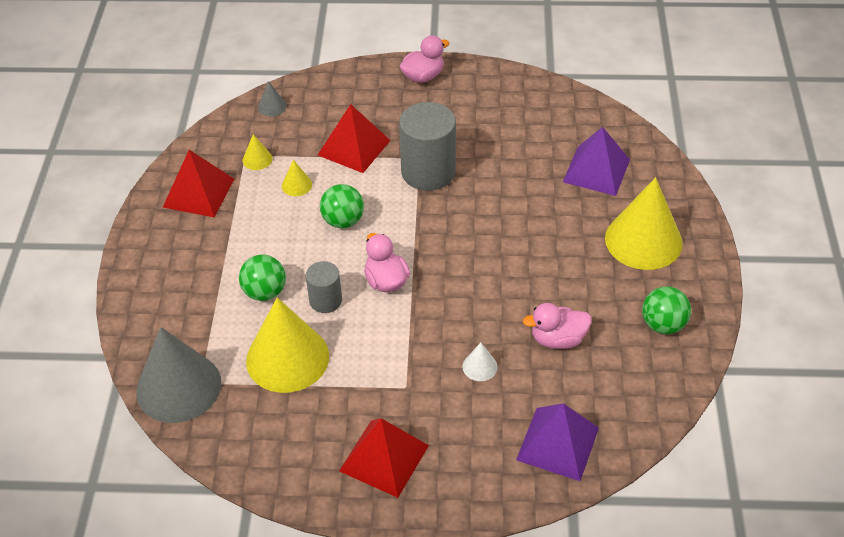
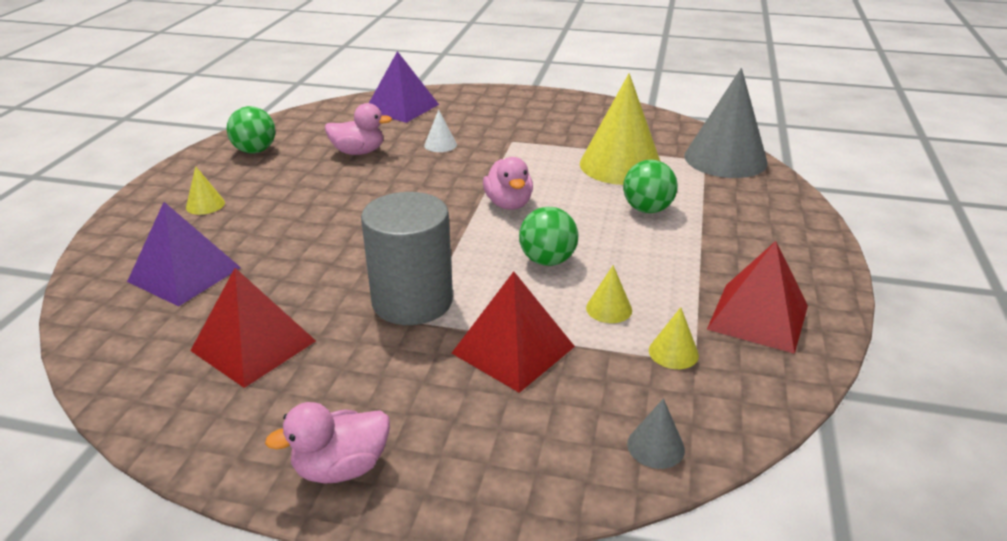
camera: 170 degrees left, 15 degrees down
grey cylinder [306,261,342,313] -> none
red pyramid [339,418,429,498] -> red pyramid moved to [190,268,316,388]
yellow cone [605,177,683,270] -> yellow cone [186,166,225,215], size x0.42

